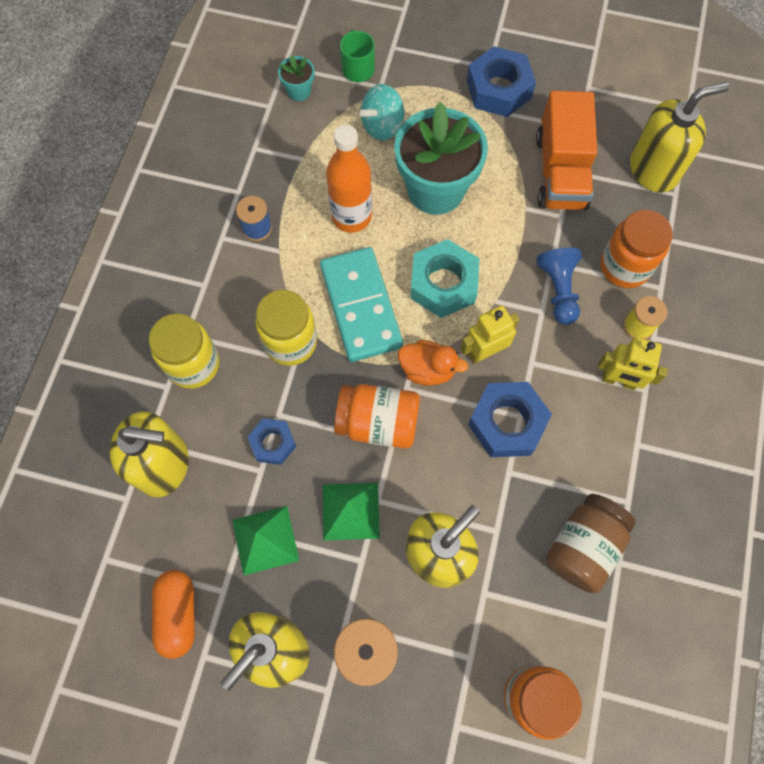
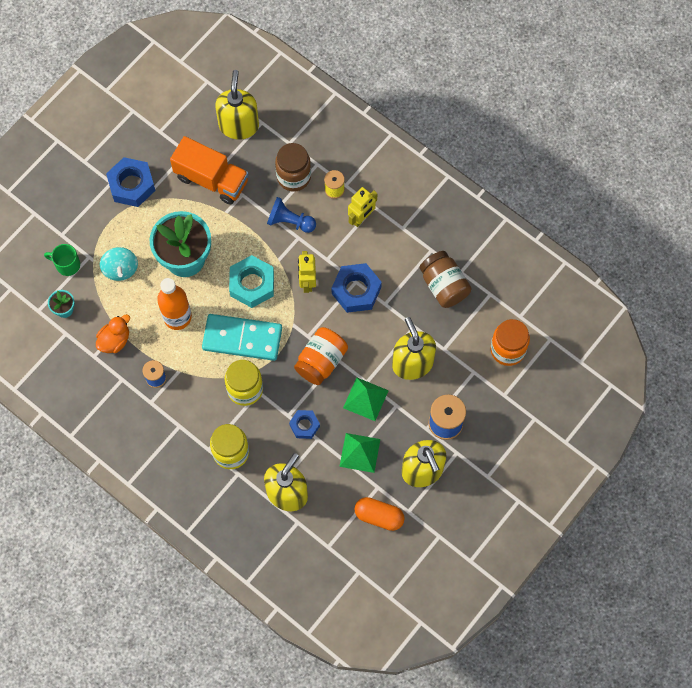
camera: 65 degrees left, 0 degrees up
orange duck [398,340,468,386] -> orange duck moved to [96,314,130,353]
orange jar [600,210,673,288] -> brown jar [275,143,311,192]

